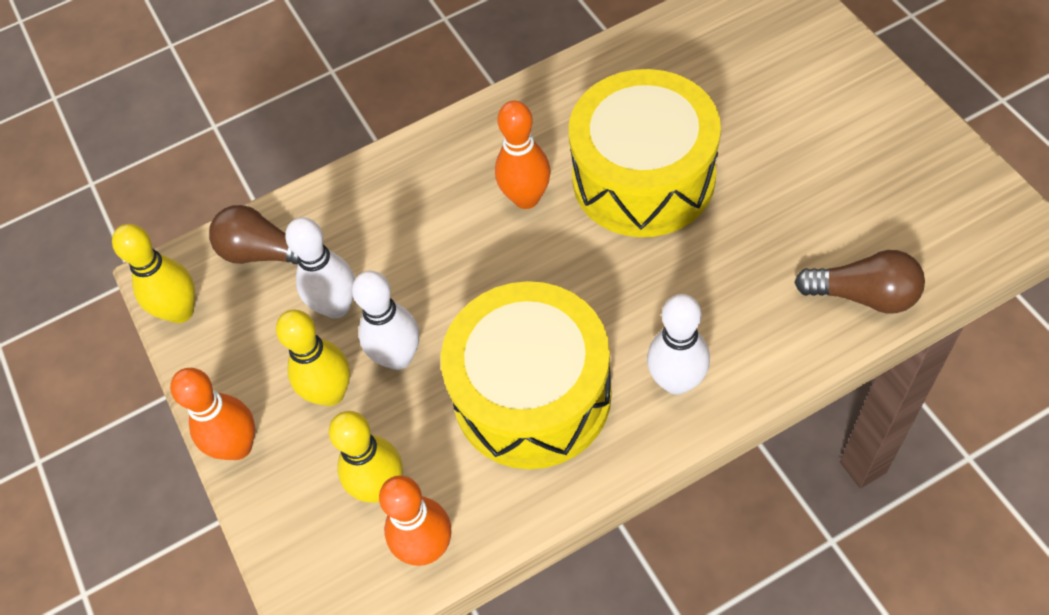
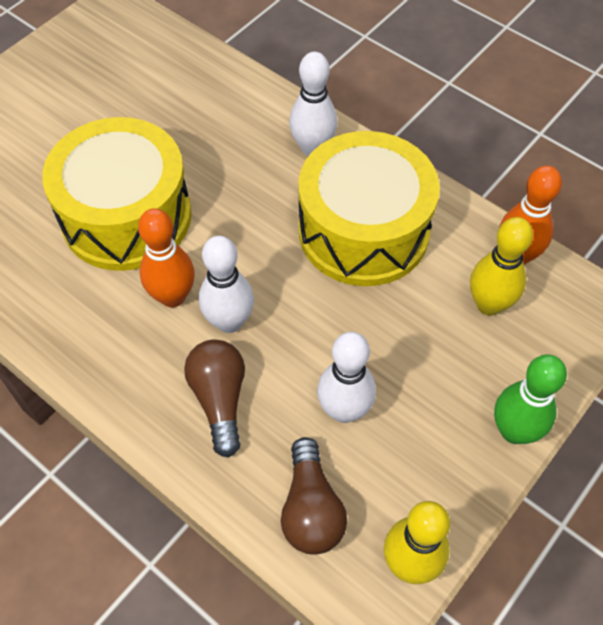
camera: 120 degrees left, 0 degrees up
orange bowling pin [170,368,255,460] -> green bowling pin [494,355,567,444]
yellow bowling pin [276,310,350,406] -> none
white bowling pin [352,271,419,370] -> white bowling pin moved to [199,236,254,333]
brown light bulb [794,250,925,314] -> brown light bulb moved to [184,339,245,458]

